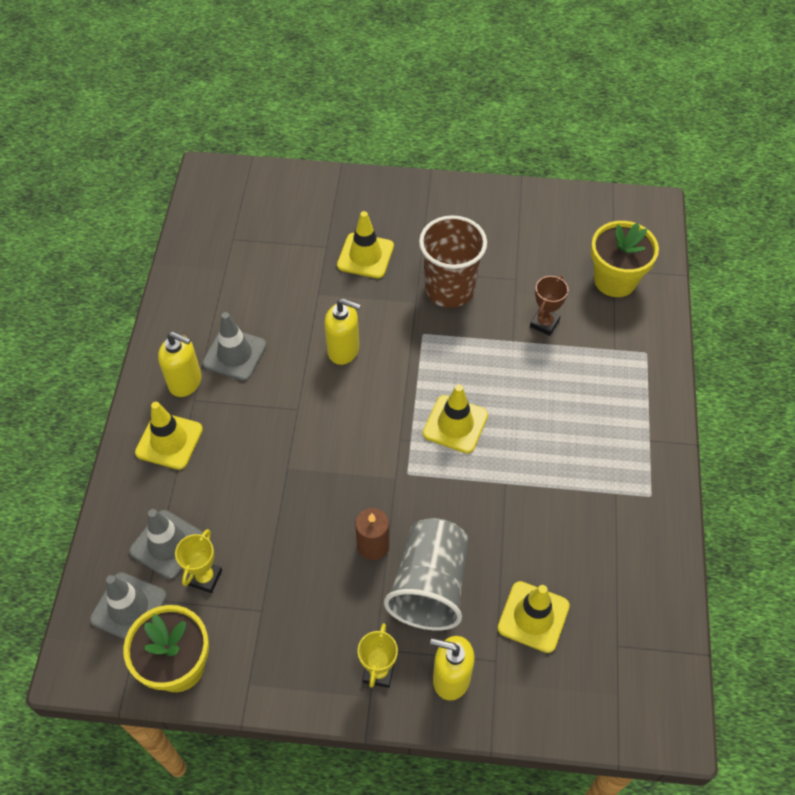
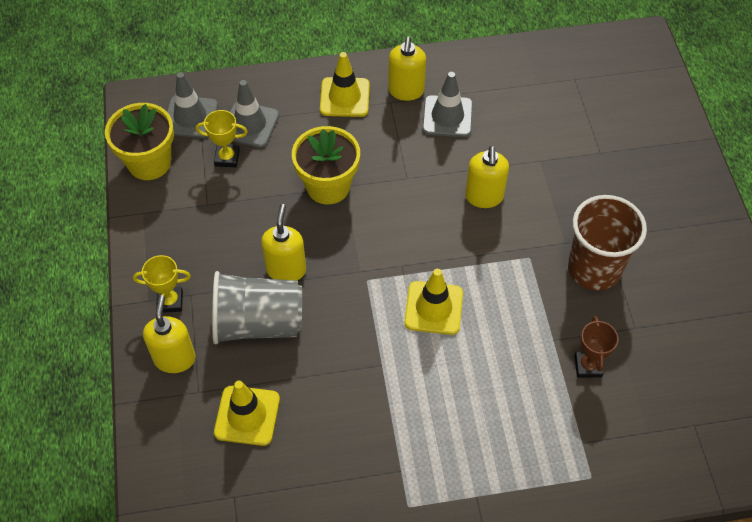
camera: 75 degrees right, 0 degrees up
yellow traffic cone [337,211,394,279] -> none
brown candle [355,508,389,560] -> yellow soap dispenser [261,204,306,280]
brown trophy [530,276,568,336] -> brown trophy turned 75 degrees clockwise [574,316,618,378]
yellow flower pot [591,221,659,297] -> yellow flower pot moved to [292,126,360,204]

